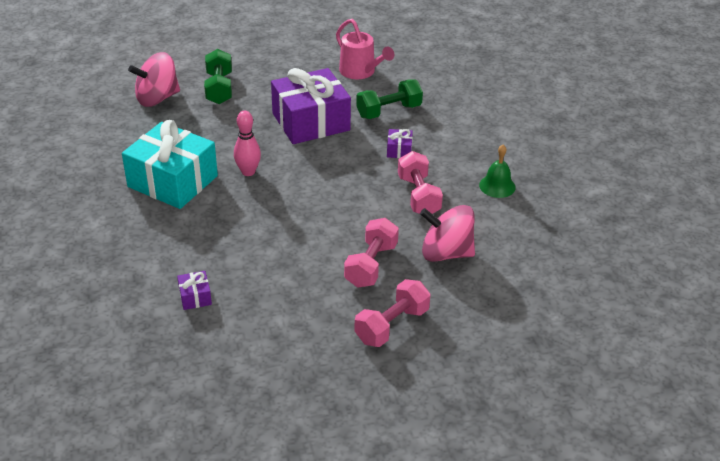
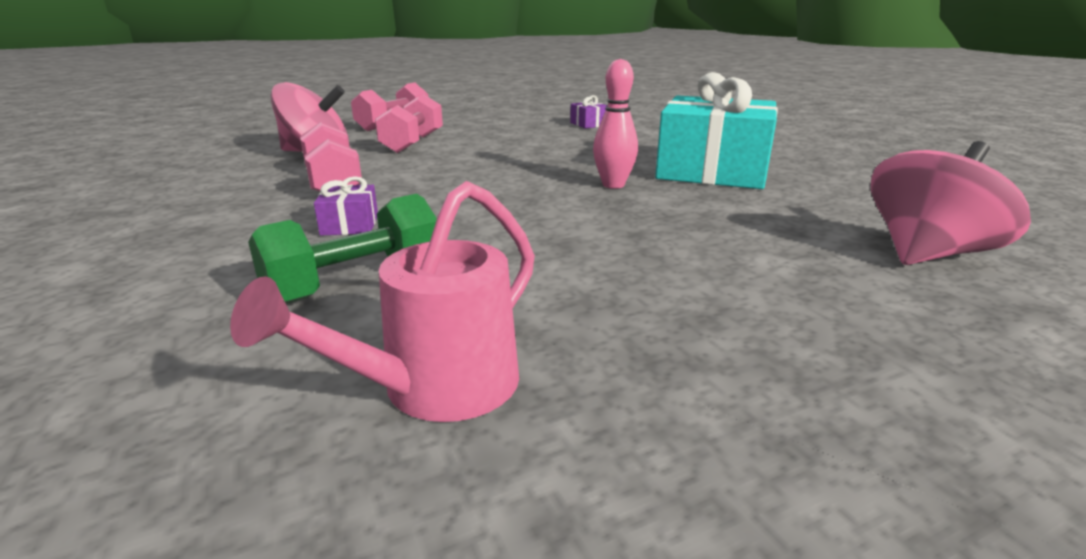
camera: 170 degrees right, 15 degrees down
green dumbbell [204,49,232,104] -> none
purple gift [271,68,351,144] -> none
pink watering can [336,19,394,79] -> pink watering can turned 90 degrees counterclockwise [230,181,535,422]
green bell [479,145,516,198] -> none

